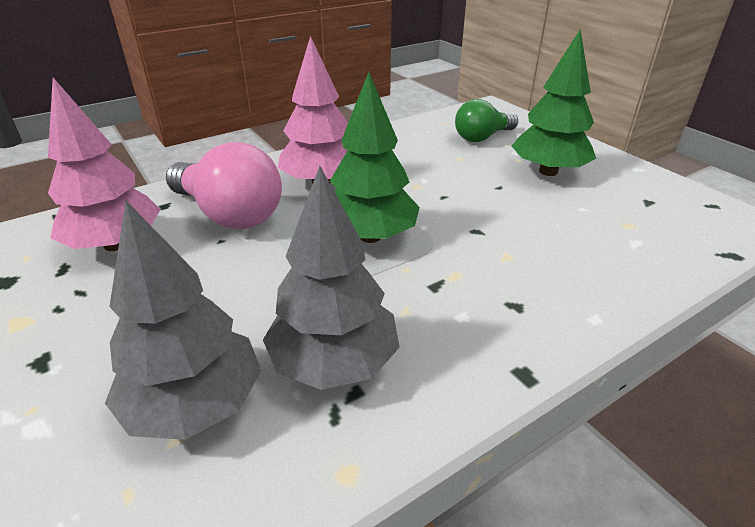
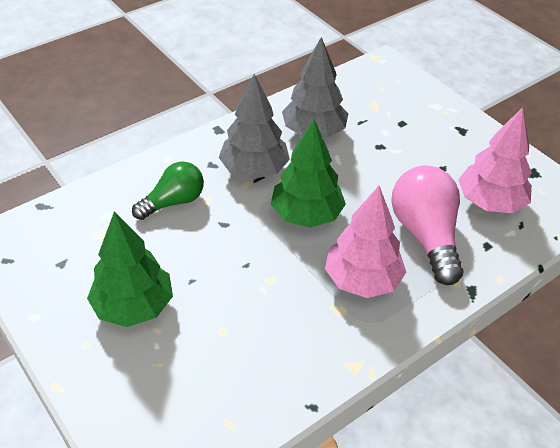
camera: 175 degrees right, 10 degrees up
grey tree [105,201,262,440] -> grey tree moved to [219,74,290,179]
pink light bulb [166,142,282,229] -> pink light bulb turned 45 degrees clockwise [391,165,464,285]
green light bulb [455,99,518,142] -> green light bulb moved to [132,162,204,220]

